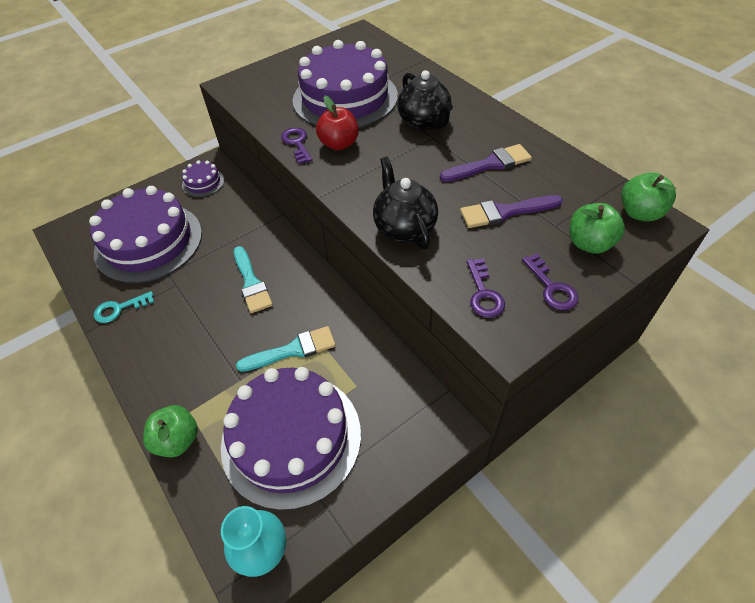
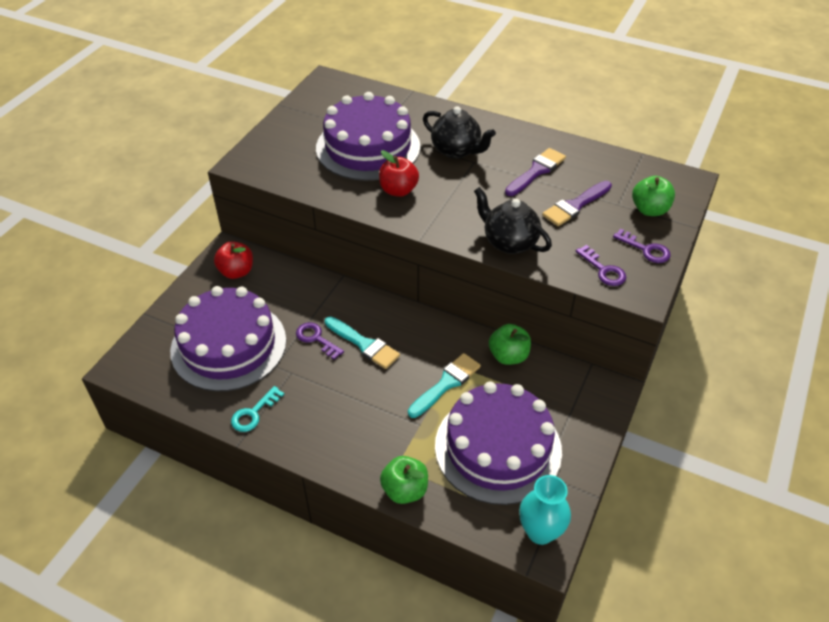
camera: 30 degrees left, 5 degrees down
purple cake [182,160,225,197] -> red apple [214,241,253,279]
purple key [281,128,313,164] -> purple key moved to [296,322,344,360]
green apple [621,172,676,222] -> green apple moved to [489,324,531,365]

